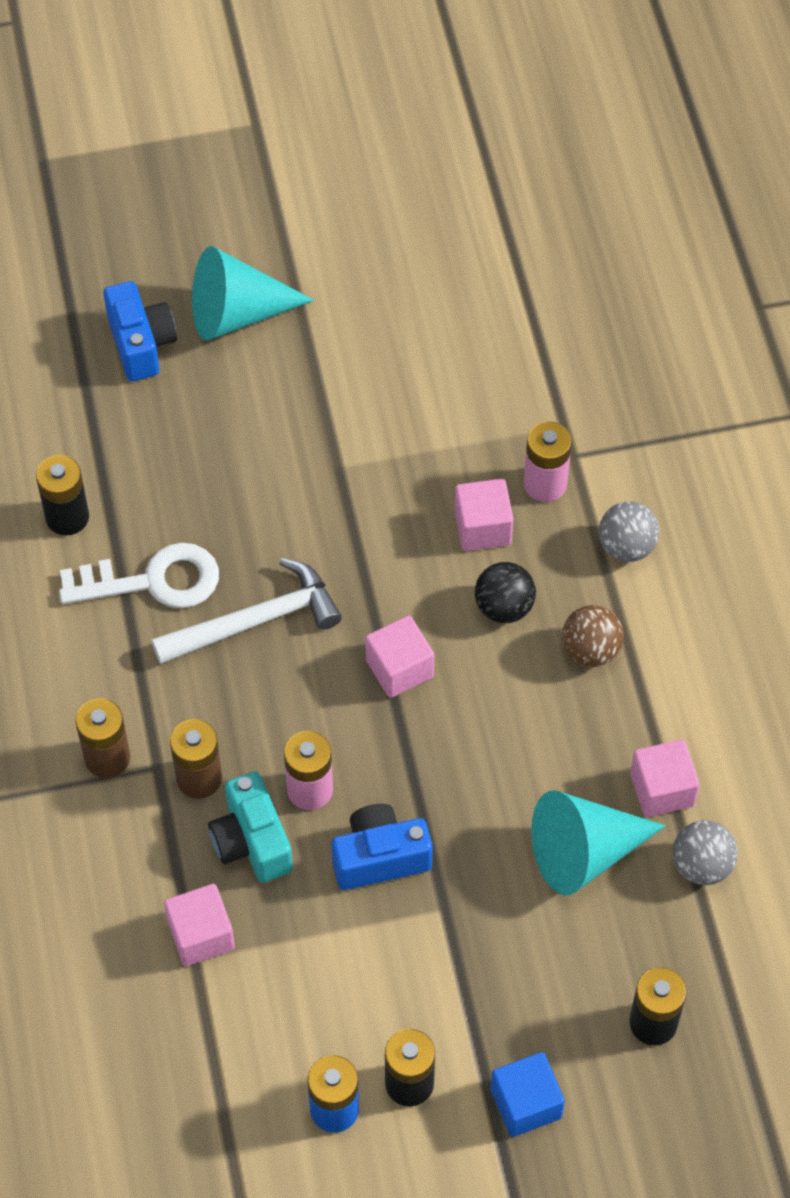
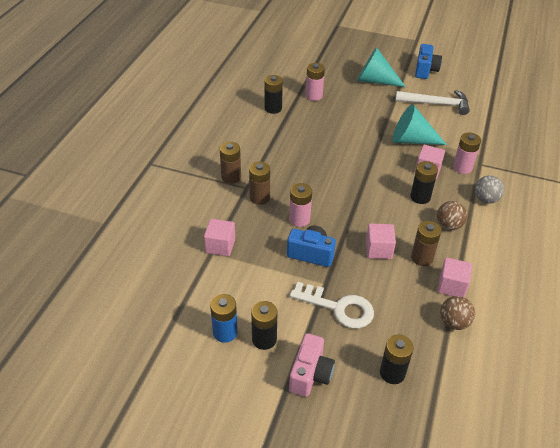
camera: 30 degrees right, 15 degrees down
white key [59,543,219,608] -> white key moved to [290,282,374,328]
blue camera [103,281,177,381] -> blue camera moved to [415,44,442,79]
white hammer [151,558,342,665] -> white hammer moved to [395,90,470,115]
turquoise camera [208,771,293,882] -> none
pink cube [365,616,434,698] -> pink cube moved to [366,223,396,259]
black ball [475,562,536,623] -> black battery [410,161,438,204]
blue cube [491,1052,565,1137] -> pink camera [289,333,335,397]
turquoise cone [531,790,666,895] -> turquoise cone moved to [393,104,447,145]
grey ball [673,820,738,885] -> brown ball [440,296,475,330]
none -> pink battery [306,63,325,101]
none -> brown battery [411,221,442,266]

